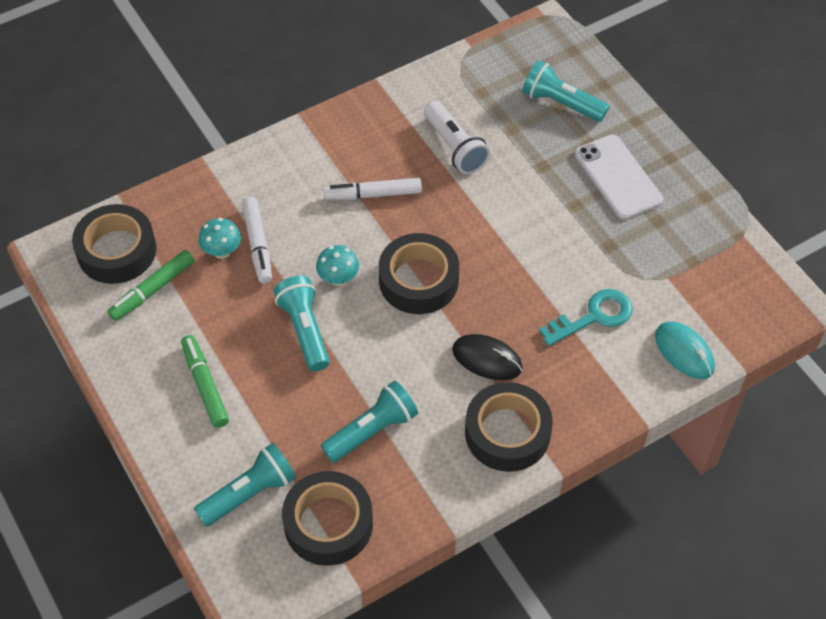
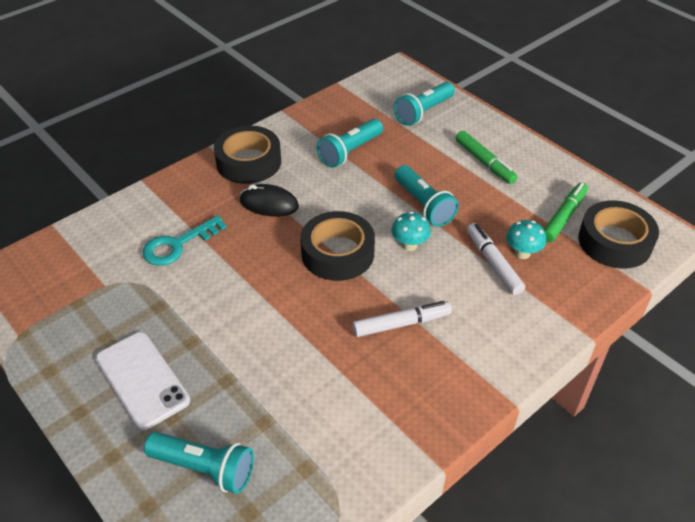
camera: 170 degrees right, 10 degrees down
black tape [282,471,373,566] -> none
white flashlight [424,101,490,174] -> none
turquoise mouse [655,322,715,379] -> none

